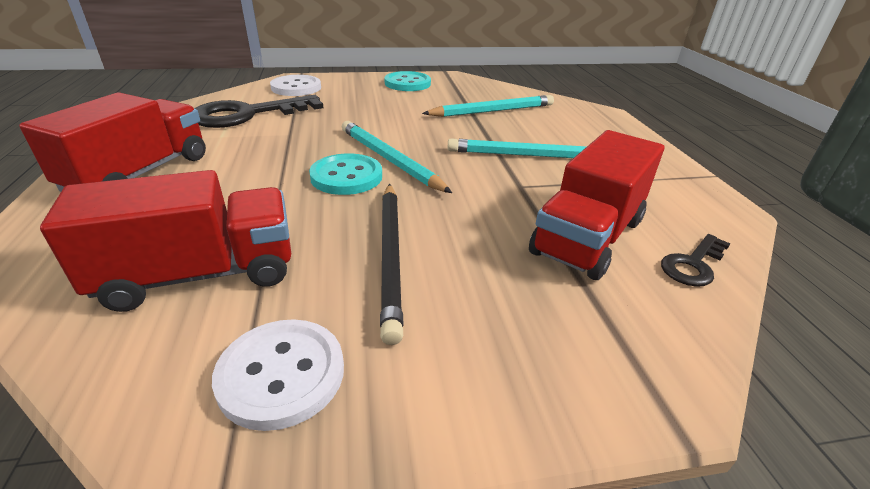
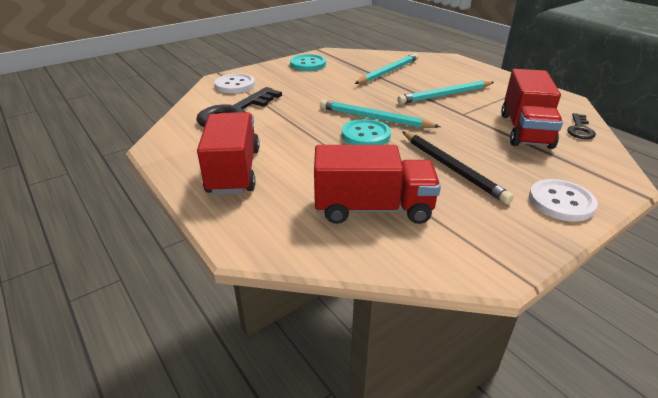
camera: 25 degrees left, 0 degrees up
red truck [40,170,291,312] -> red truck turned 45 degrees clockwise [314,145,441,224]
white button [212,319,344,431] -> white button moved to [529,179,598,222]

